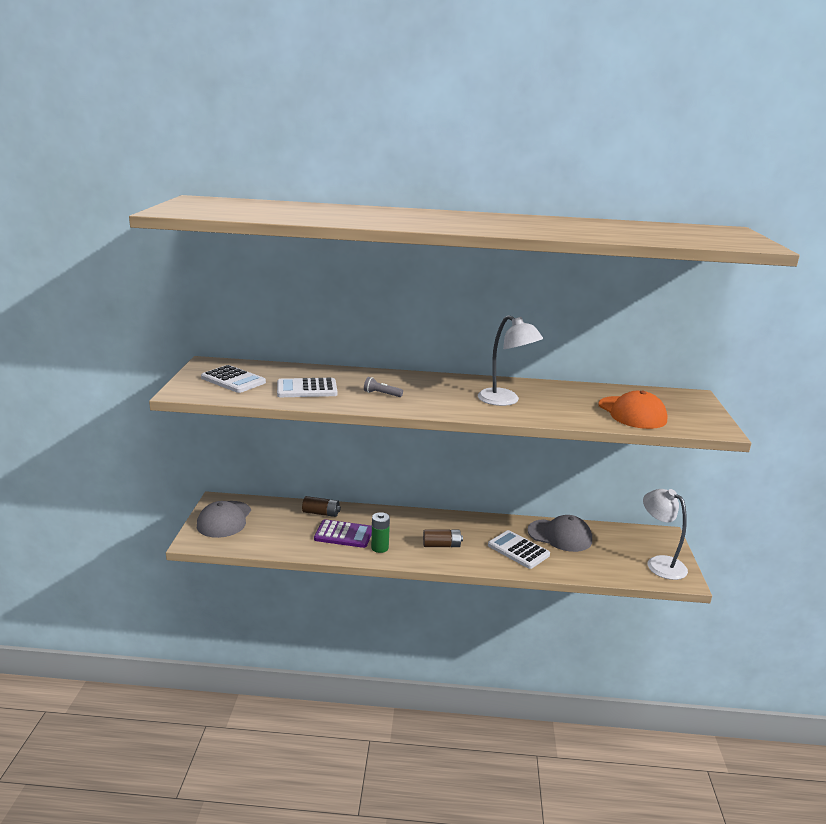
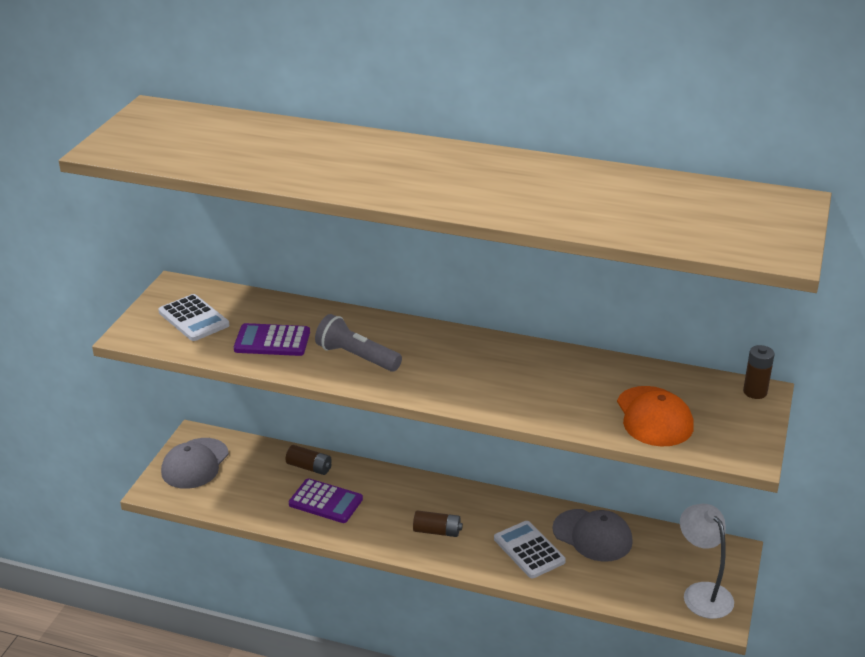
camera: 15 degrees right, 10 degrees up
white calculator [277,378,338,397] -> purple calculator [234,323,310,356]
grey flashlight [364,377,403,397] -> grey flashlight [315,314,402,372], size x1.90
green battery [371,512,390,553] -> none
white lamp [478,315,543,406] -> none
none -> brown battery [743,345,775,399]

